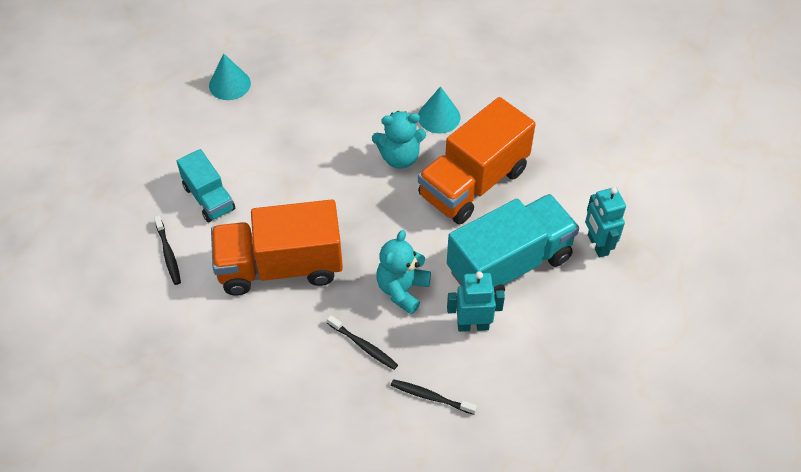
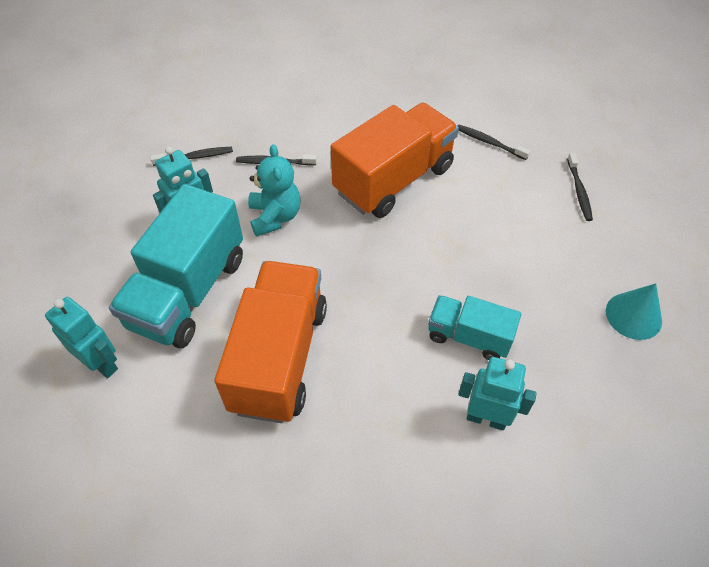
camera: 145 degrees right, 0 degrees up
turquoise truck [177,149,235,222] -> turquoise truck moved to [428,295,521,360]
turquoise teddy bear [372,111,426,169] -> none
turquoise cone [418,86,460,133] -> none
none -> turquoise robot [458,357,537,430]
none -> black toothbrush [567,153,593,221]

